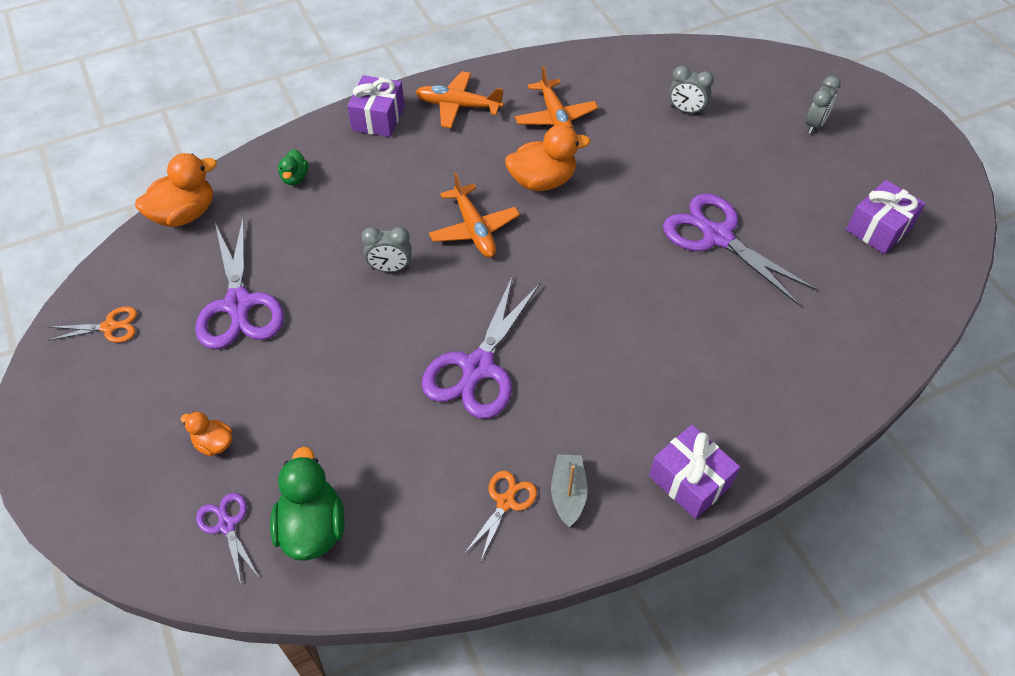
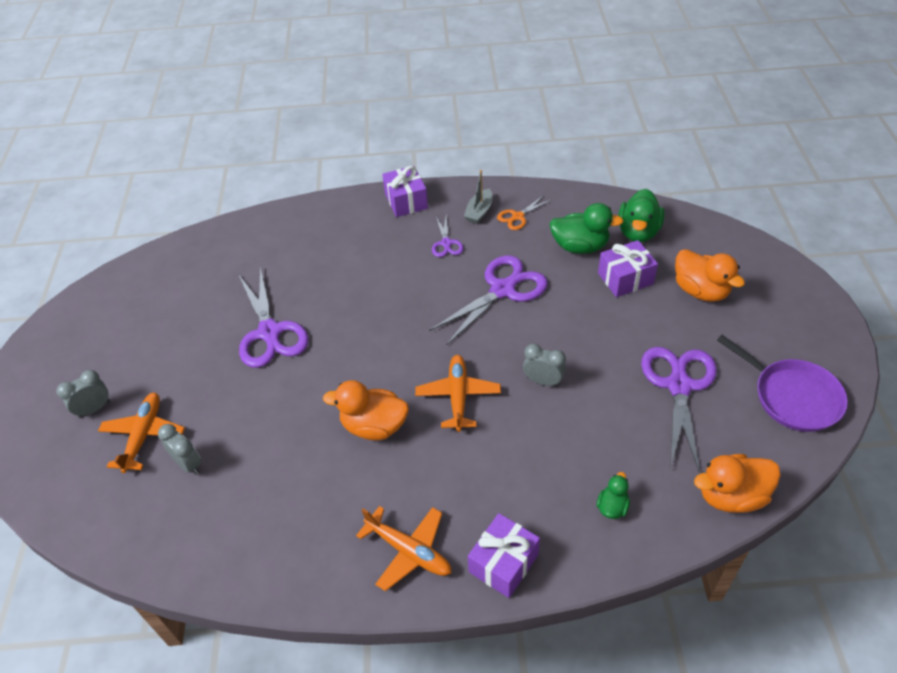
camera: 155 degrees left, 5 degrees down
orange scissors [48,306,137,343] -> purple pan [717,335,848,432]
orange duck [180,411,232,456] -> orange duck [675,249,745,302], size x1.86
purple scissors [196,493,259,584] -> purple scissors moved to [432,215,464,257]
orange plane [515,66,598,129] -> orange plane moved to [98,392,185,473]
purple gift [846,180,925,254] -> purple gift moved to [598,240,658,297]
none -> green duck [549,203,623,254]

